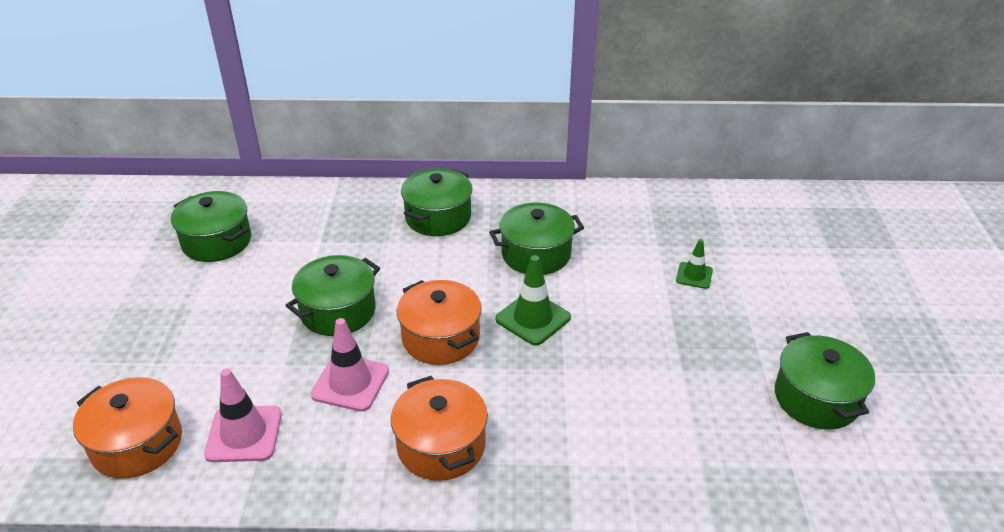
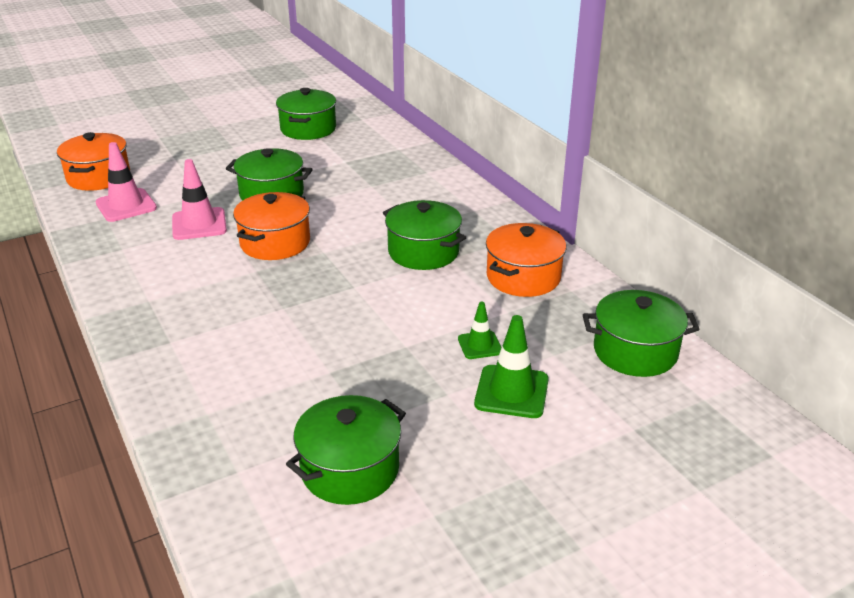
camera: 60 degrees right, 5 degrees down
orange pot [391,376,488,481] -> orange pot moved to [486,223,566,297]
green pot [401,169,472,236] -> green pot moved to [583,290,700,377]
green traffic cone [496,255,571,346] -> green traffic cone moved to [474,315,549,418]

